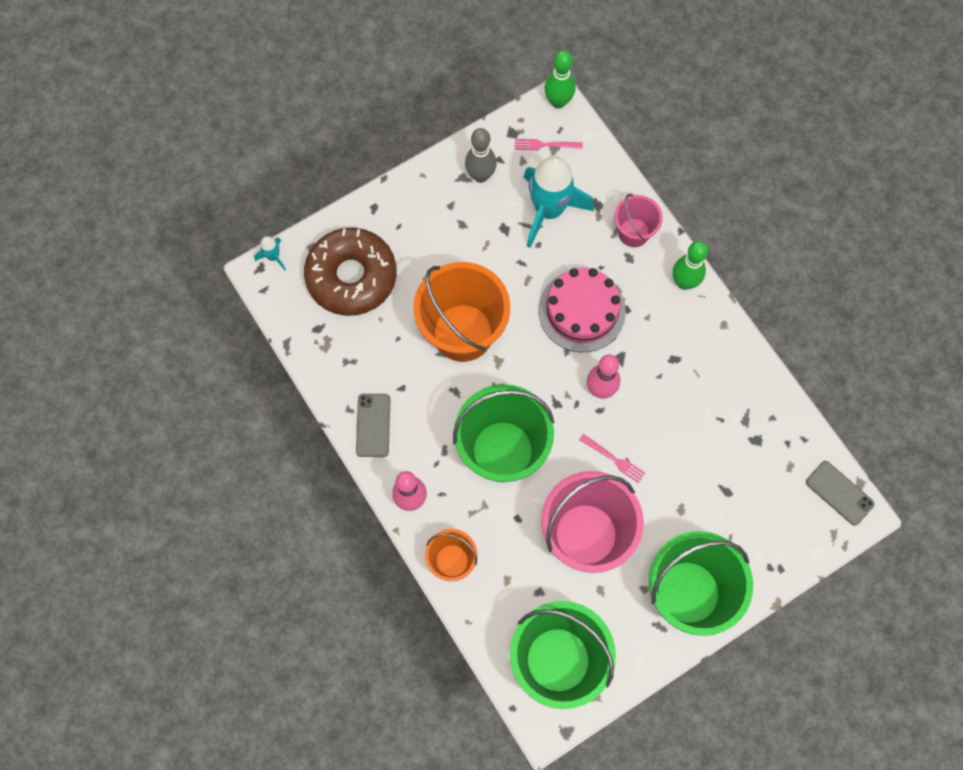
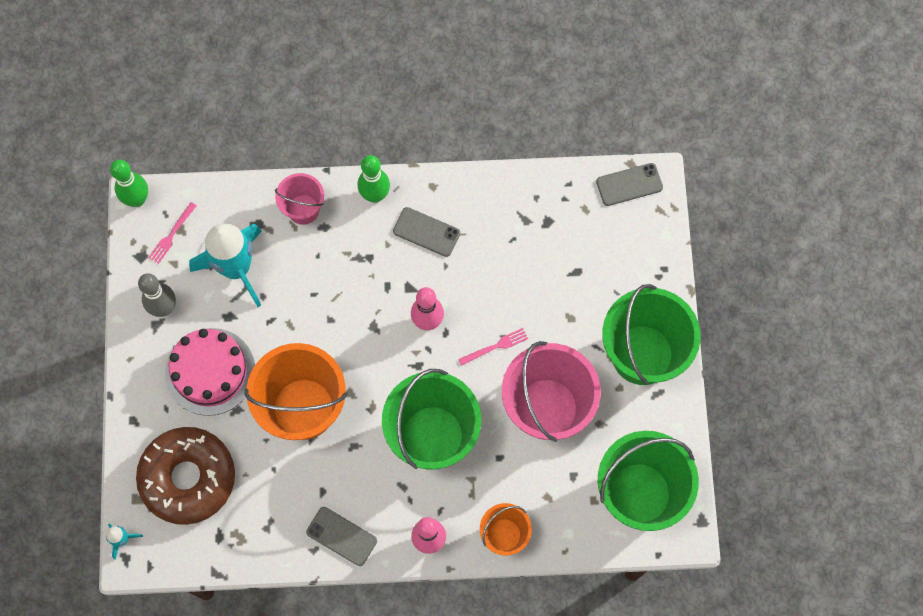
camera: 60 degrees left, 0 degrees up
pink cake [538,268,626,352] -> pink cake moved to [165,328,255,416]
none -> grey phone [393,207,460,257]

